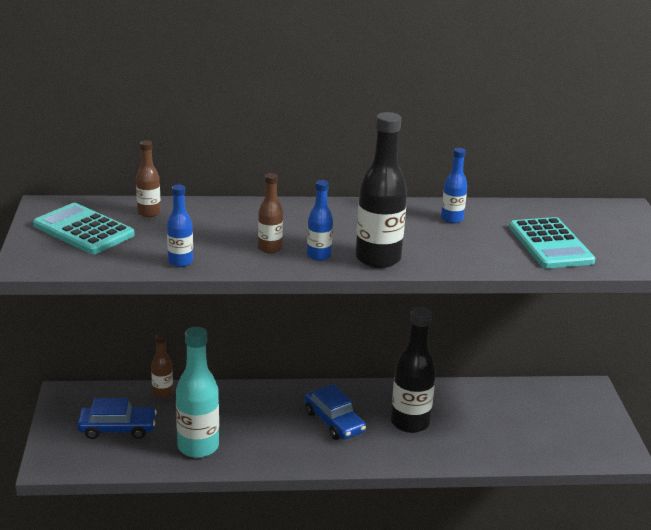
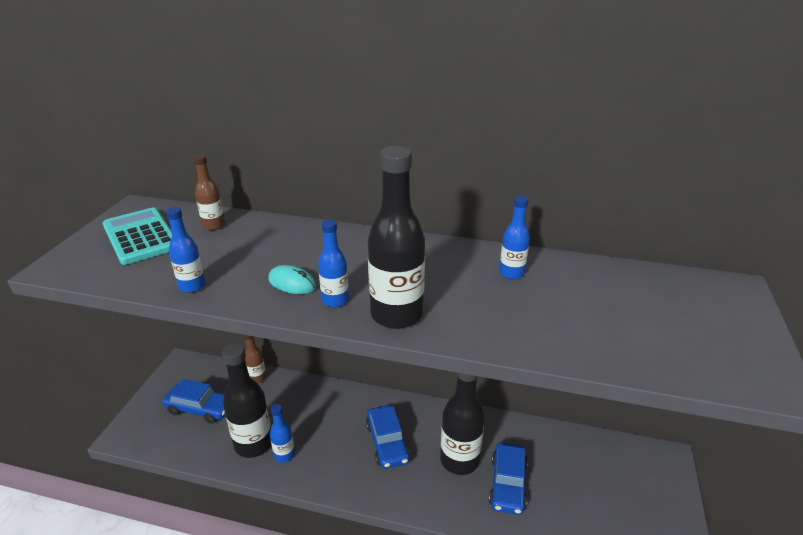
camera: 20 degrees right, 5 degrees up
turquoise bottle [176,327,219,458] -> black bottle [222,343,271,458]
brown bottle [258,173,283,253] -> turquoise mouse [268,265,316,294]
turquoise calculator [509,217,595,268] -> none
none -> blue bottle [270,404,295,463]
none -> blue car [489,442,528,515]

